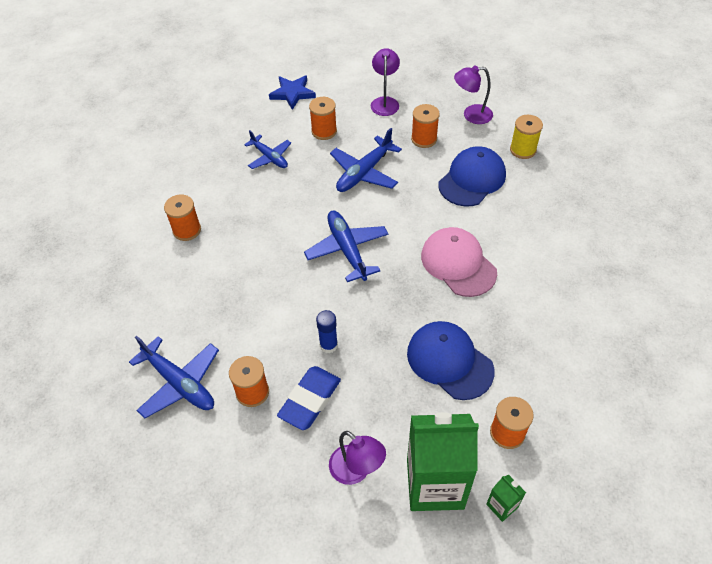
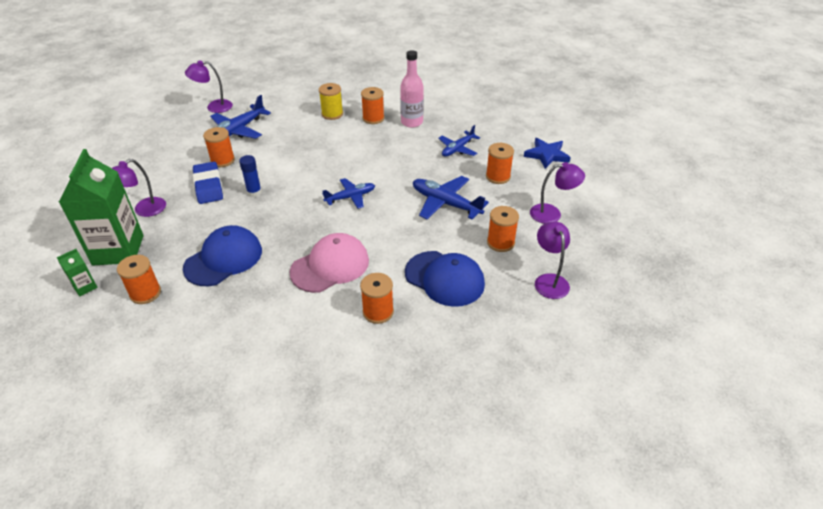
camera: 85 degrees right, 10 degrees down
blue eraser [277,366,341,430] -> blue eraser turned 45 degrees clockwise [193,162,223,204]
blue plane [304,211,388,282] -> blue plane [322,178,375,209], size x0.66
yellow spool [510,115,543,159] -> yellow spool moved to [319,83,343,120]
none -> purple lamp [185,60,233,113]
none -> orange spool [360,273,394,324]
none -> pink bottle [400,50,424,128]

